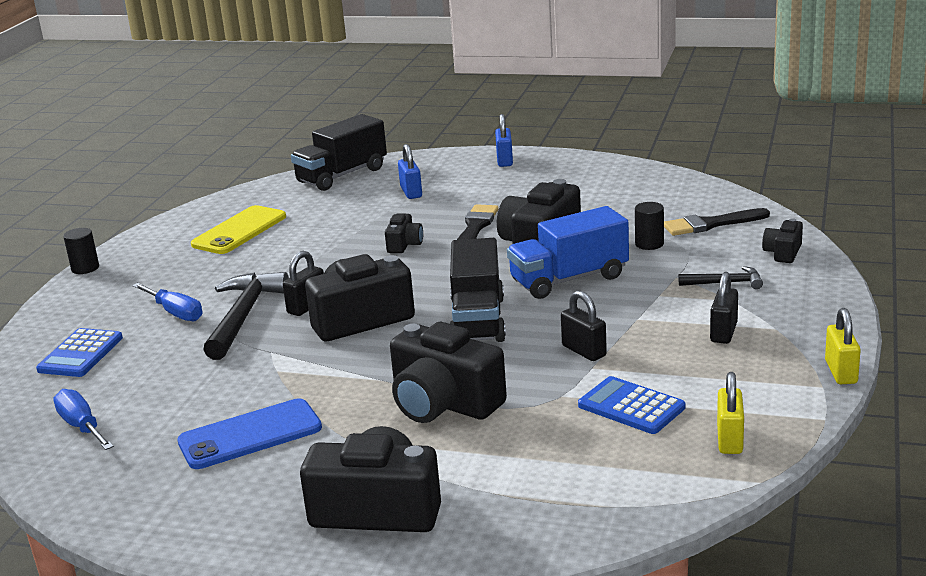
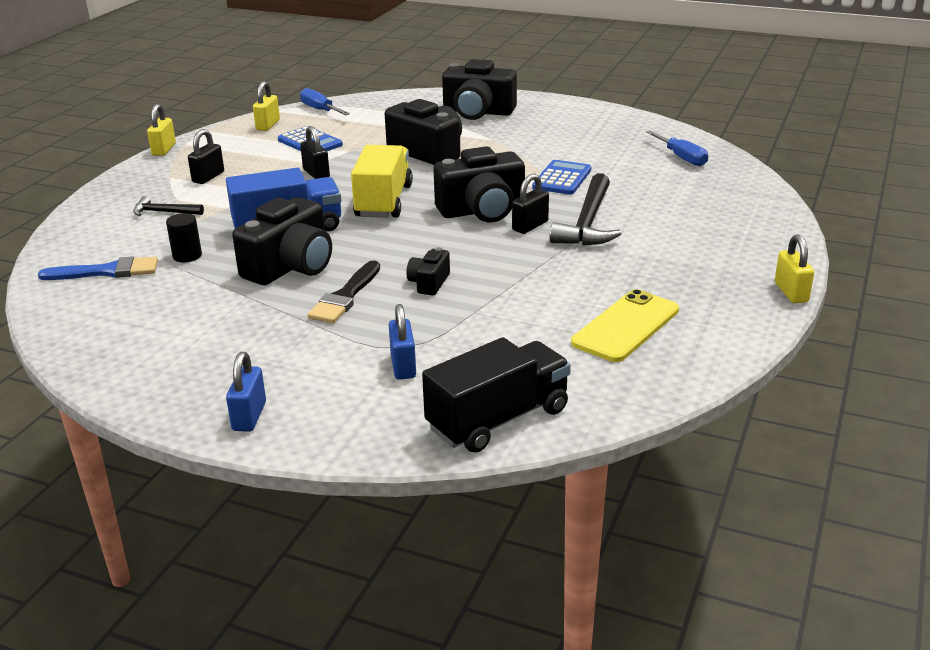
camera: 175 degrees left, 5 degrees up
blue calculator [36,328,123,377] -> blue calculator moved to [532,160,591,195]
black cylinder [63,228,99,274] -> yellow padlock [775,234,814,303]
blue screwdriver [132,283,203,321] -> blue screwdriver moved to [300,88,350,115]
blue phone [177,398,322,469] -> none
black truck [450,238,506,342] -> yellow truck [351,145,413,218]
black brush [664,208,770,236] -> blue brush [38,256,158,280]
black camera [762,218,803,263] -> none

